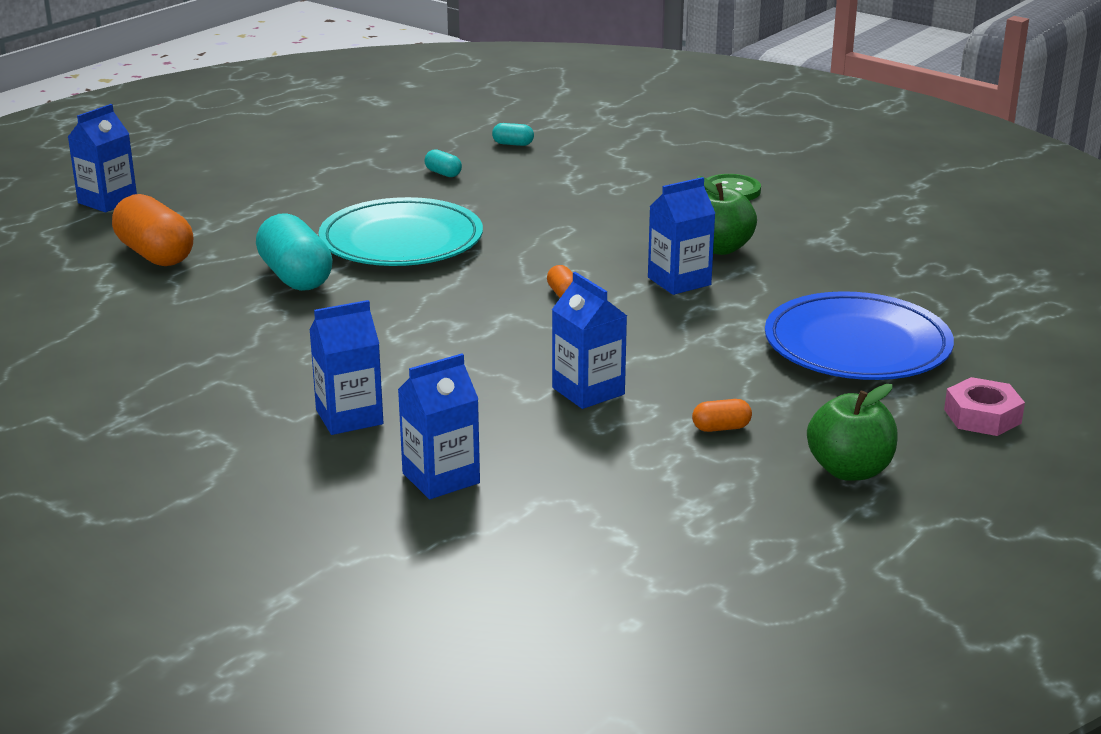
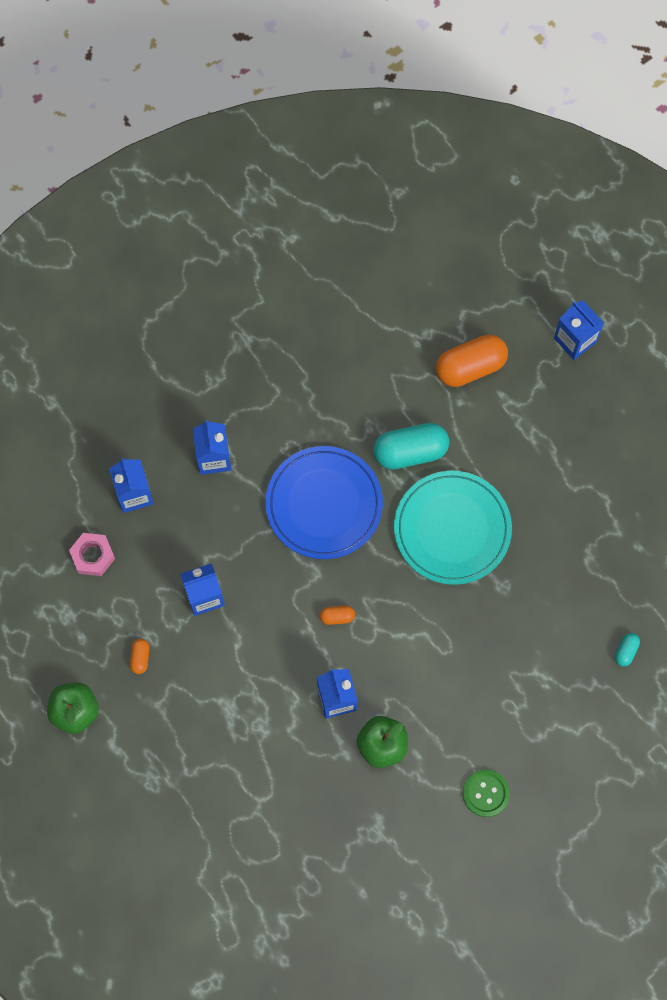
camera: 105 degrees right, 45 degrees up
turquoise capsule [425,149,462,177] -> none
blue plate [765,291,954,380] -> blue plate moved to [265,446,383,559]
pink nut [944,377,1025,436] -> pink nut moved to [69,533,115,576]

